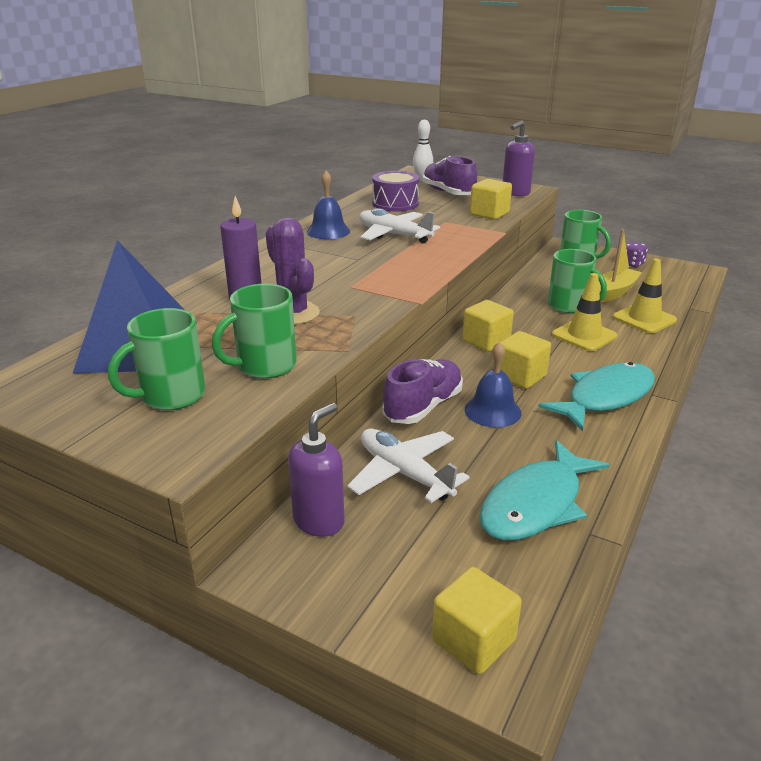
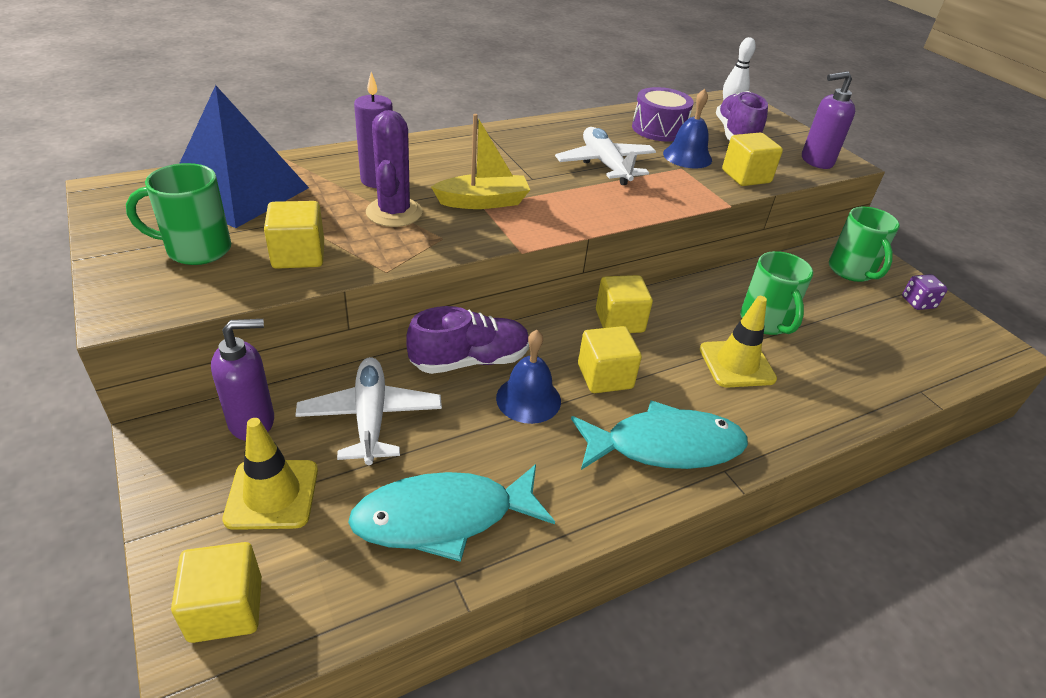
camera: 30 degrees right, 10 degrees up
green mug [212,284,297,379] -> yellow cube [264,201,324,269]
blue bell [307,171,350,239] -> blue bell moved to [663,89,712,169]
yellow boat [599,229,642,302] -> yellow boat moved to [431,114,530,209]
yellow traffic cone [613,259,677,333] -> yellow traffic cone moved to [222,418,318,530]

